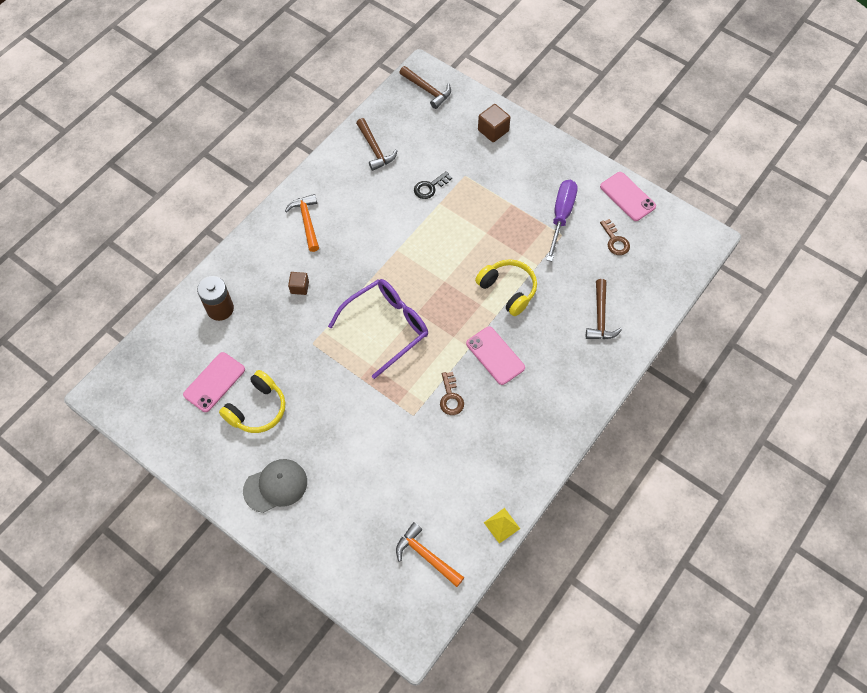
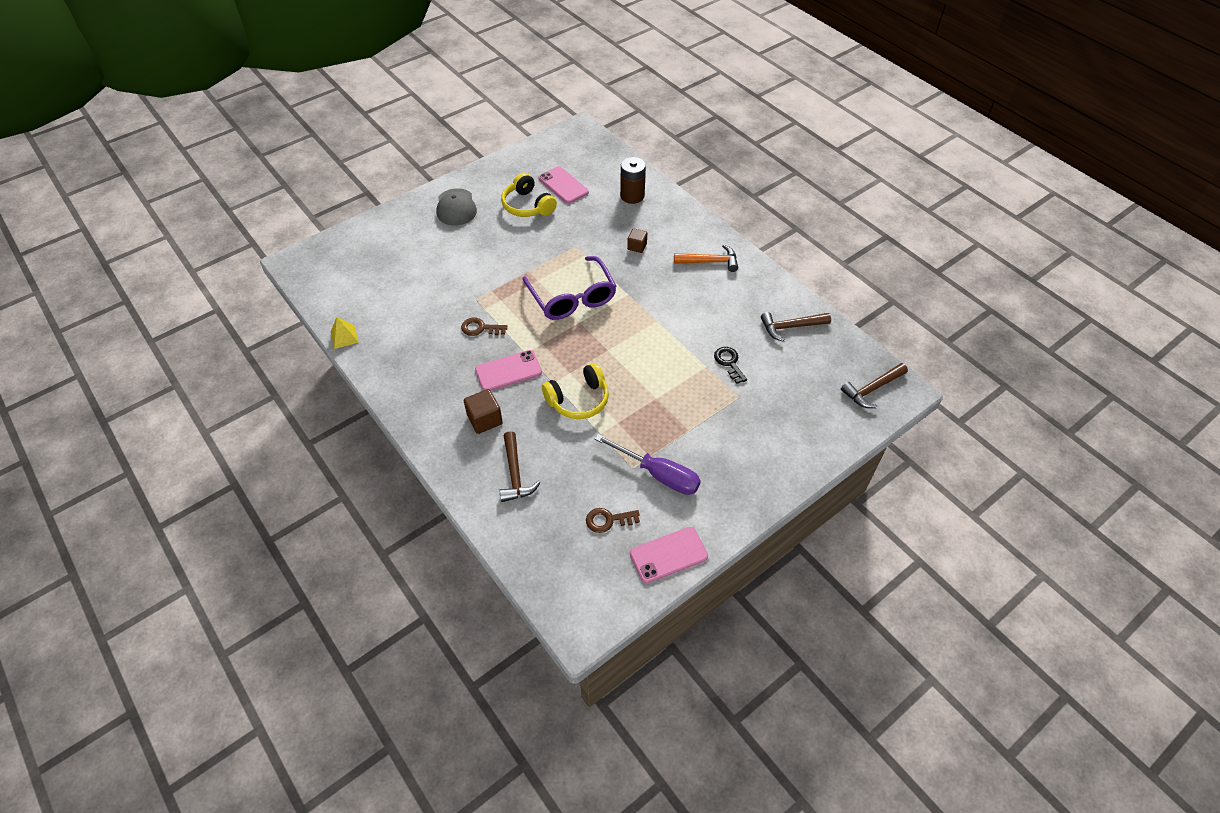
camera: 105 degrees right, 10 degrees down
orange hammer [396,522,464,587] -> none
brown cube [478,104,511,142] -> brown cube moved to [464,389,503,434]
brown hammer [586,279,622,339] -> brown hammer turned 120 degrees counterclockwise [499,431,540,502]

